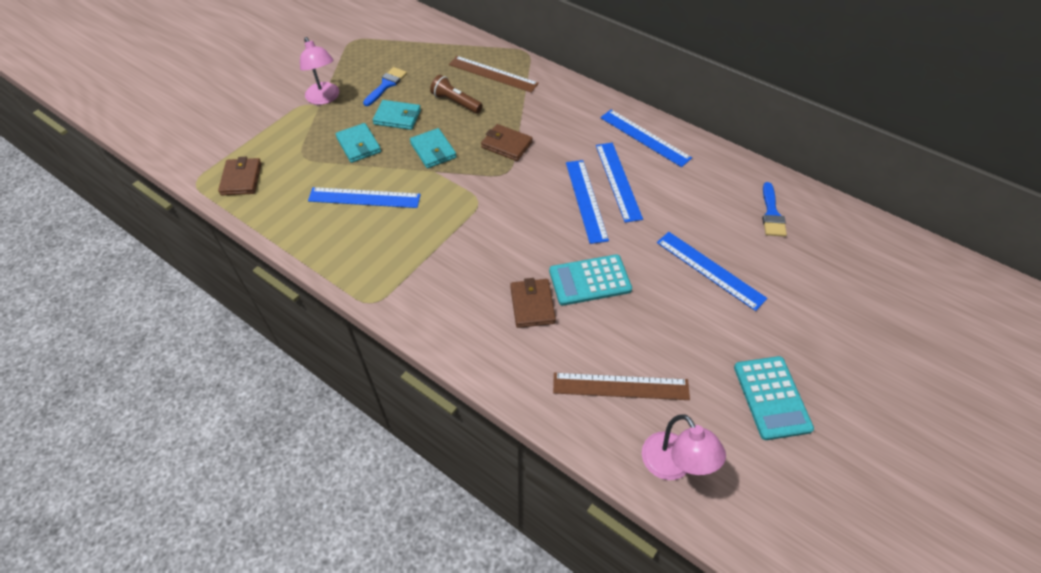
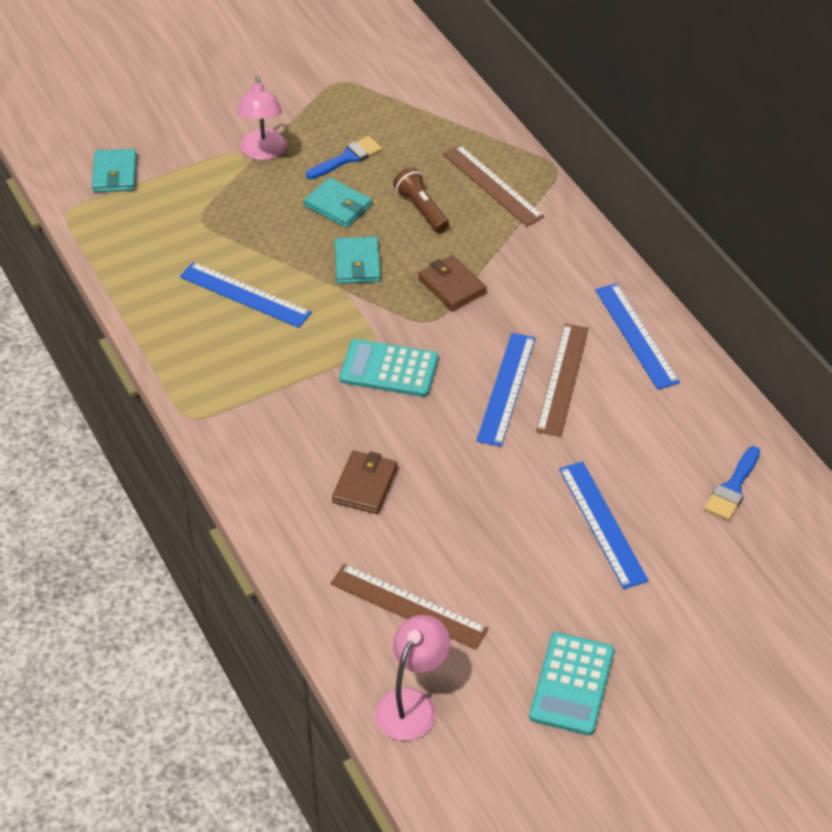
camera: 25 degrees right, 5 degrees down
brown wallet [218,157,262,195] -> none
turquoise wallet [335,123,381,163] -> turquoise wallet moved to [92,149,137,192]
turquoise calculator [549,255,632,306] -> turquoise calculator moved to [339,339,439,397]
blue ruler [596,143,643,223] -> brown ruler [536,324,589,437]
pink lamp [642,414,726,480] -> pink lamp turned 150 degrees counterclockwise [375,615,450,741]

